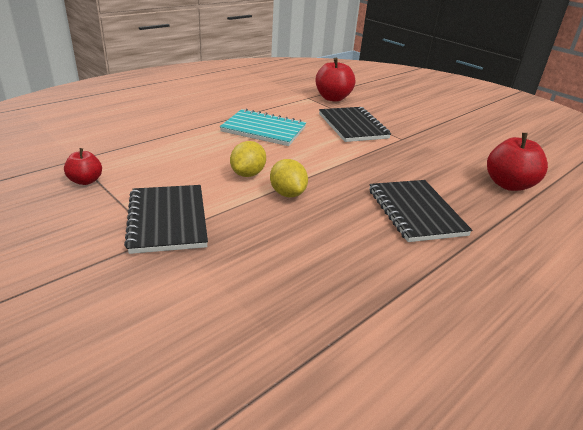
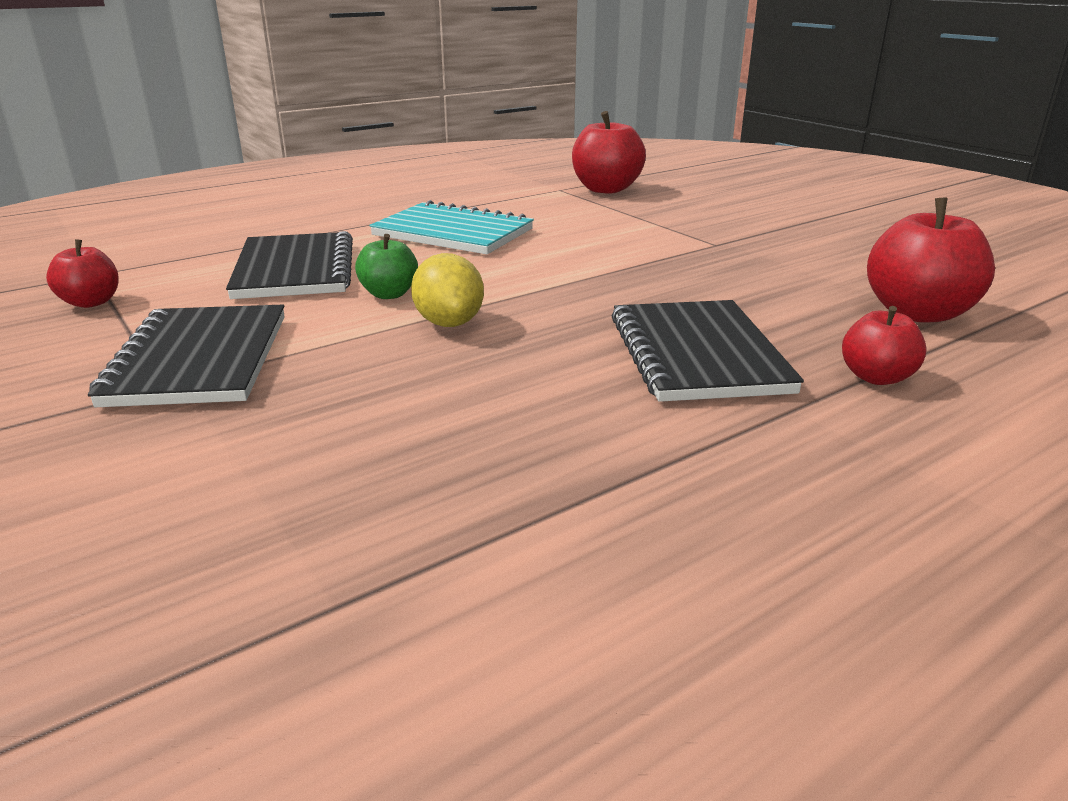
camera: 10 degrees right, 5 degrees down
yellow lemon [230,141,266,177] -> green apple [355,234,418,299]
black notebook [319,107,391,142] -> black notebook moved to [226,231,353,299]
none -> red apple [842,306,927,385]

